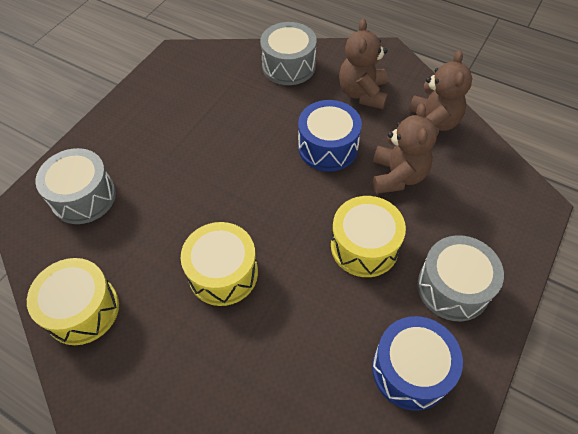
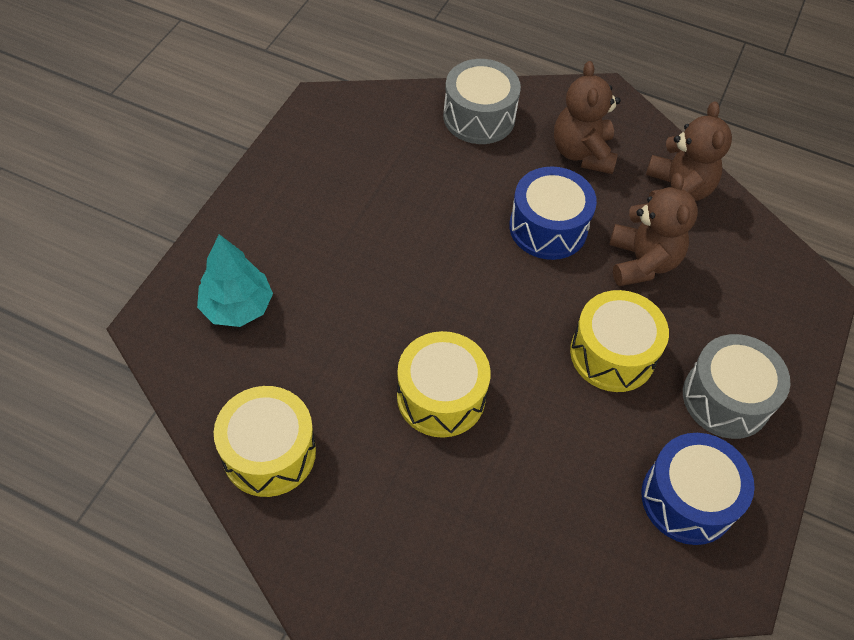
camera: 10 degrees left, 0 degrees up
grey drum [35,148,116,224] -> turquoise tree [197,234,273,327]

